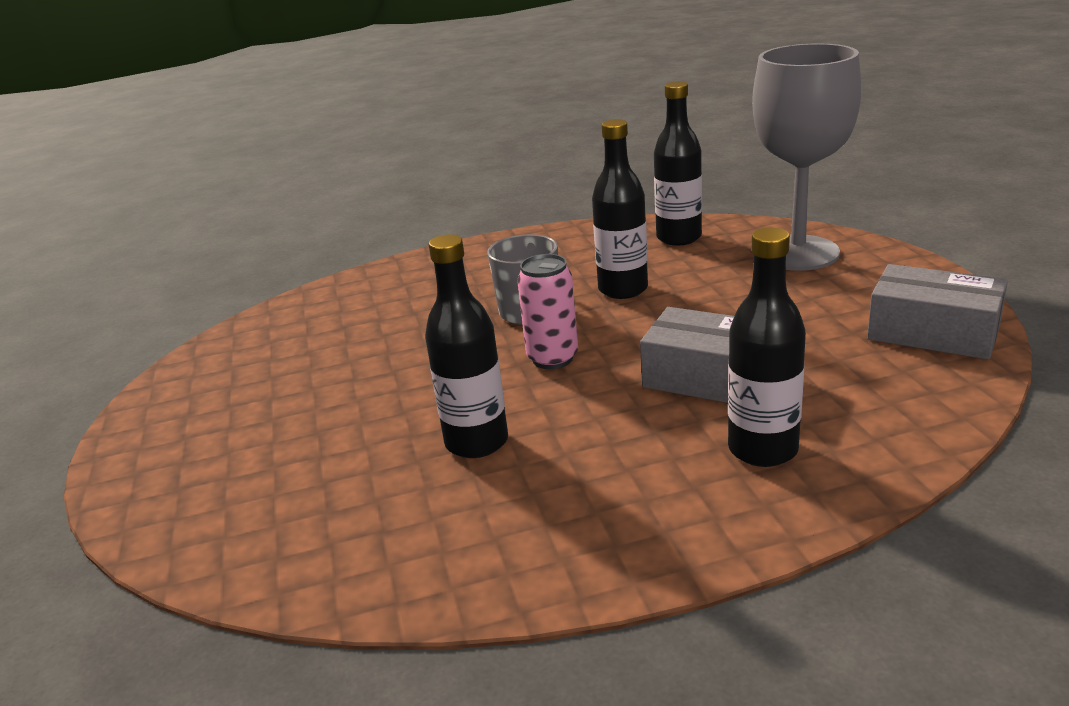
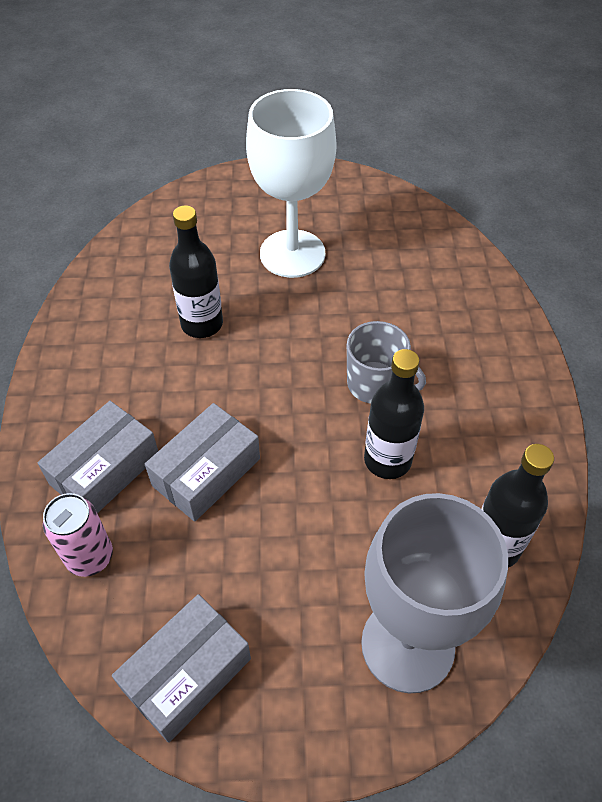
camera: 100 degrees right, 25 degrees up
pink can [517,254,578,369] -> pink can moved to [43,493,113,577]
black bottle [728,227,806,467] -> grey box [37,401,158,513]
none -> white goblet [246,89,336,278]

